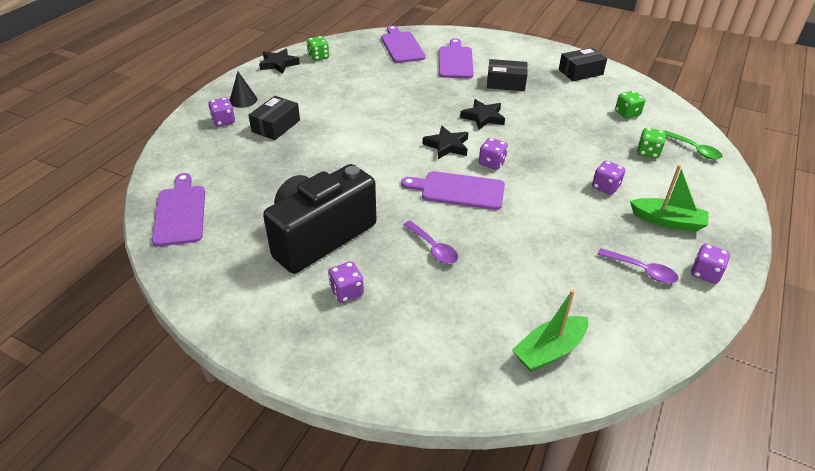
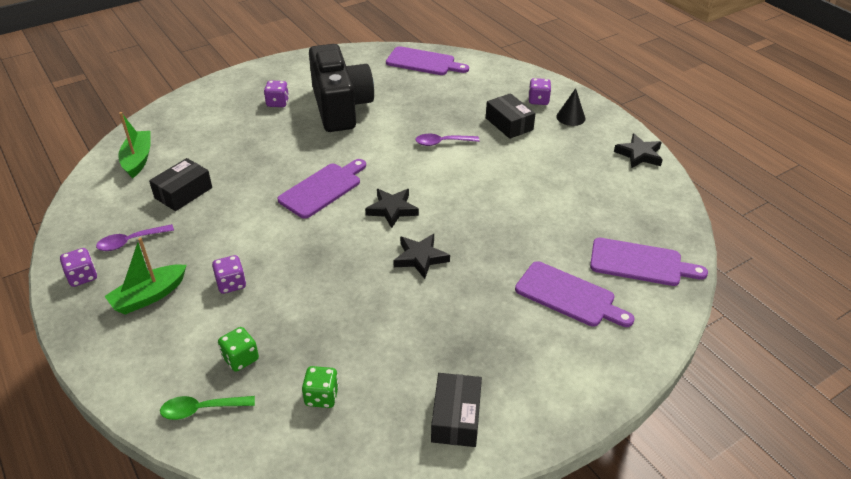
camera: 120 degrees right, 0 degrees up
green dice [307,36,329,61] -> none
purple spoon [403,221,458,264] -> purple spoon moved to [416,134,479,146]
purple dice [479,138,508,170] -> none
black box [487,59,528,91] -> black box moved to [149,158,212,211]

